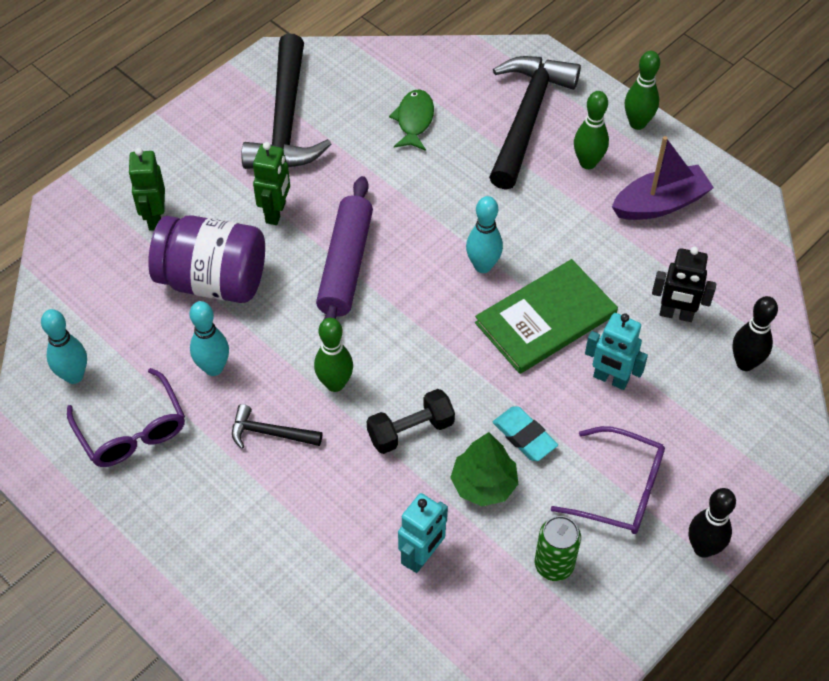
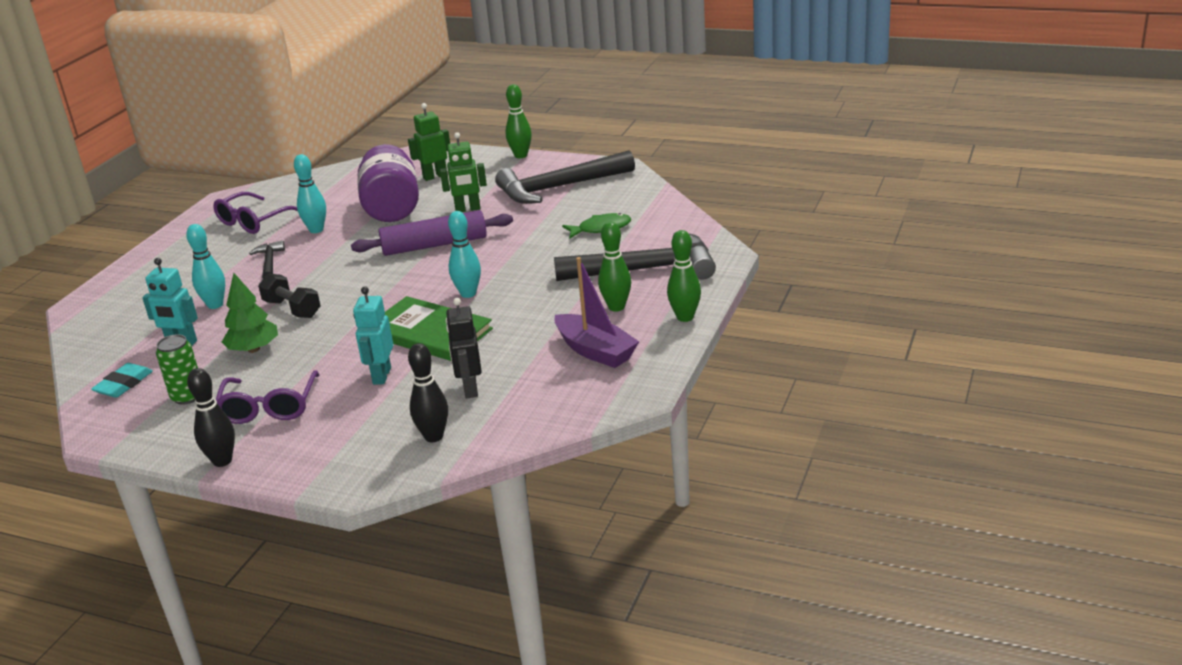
camera: 70 degrees right, 25 degrees down
turquoise bowling pin [41,309,87,384] -> turquoise bowling pin moved to [186,224,225,309]
green bowling pin [314,318,353,392] -> green bowling pin moved to [506,84,532,158]
turquoise eraser [493,406,558,461] -> turquoise eraser moved to [91,363,153,398]

